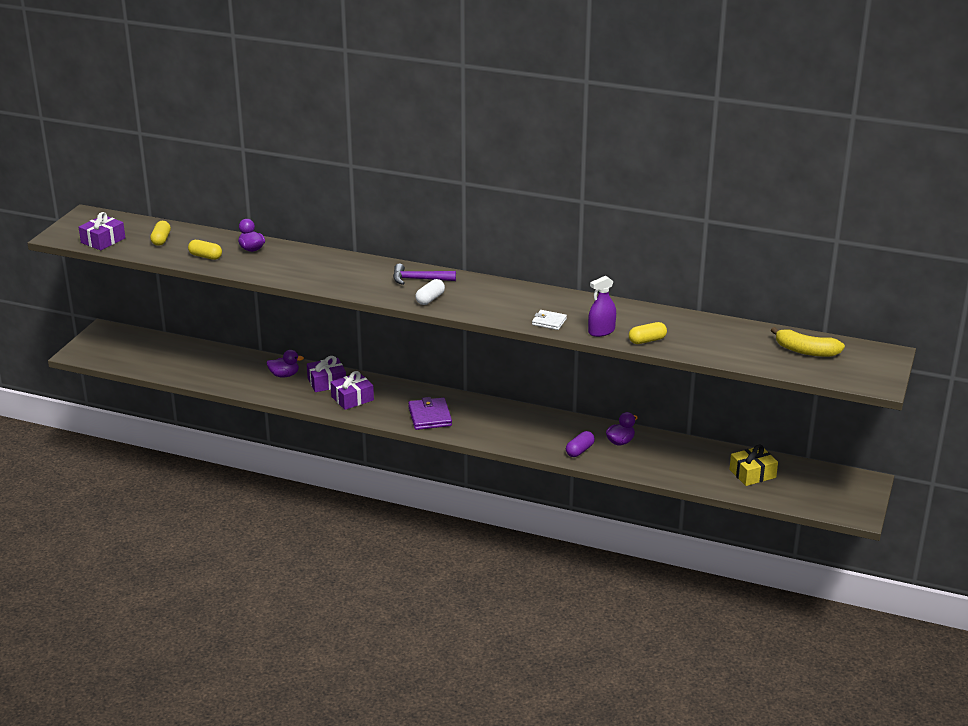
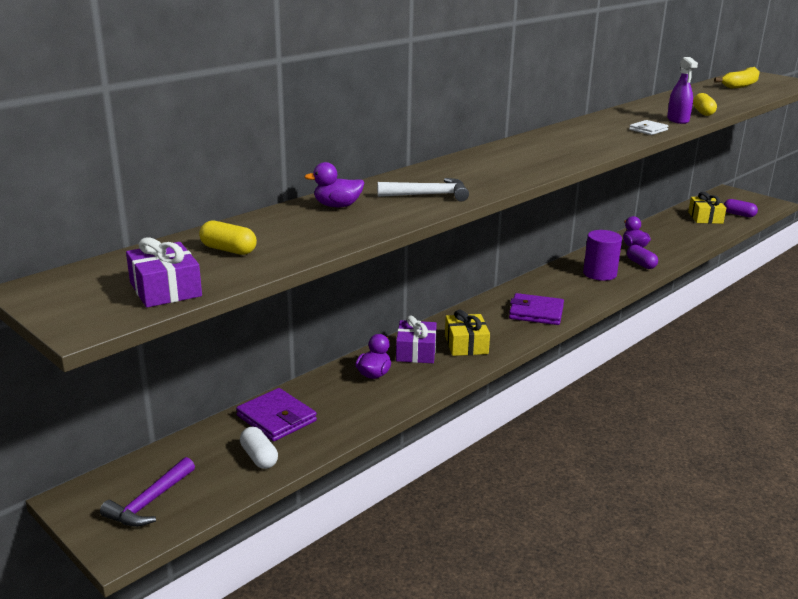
camera: 65 degrees left, 5 degrees down
yellow capsule [188,240,222,260] -> none
purple gift [330,371,374,410] -> yellow gift [445,310,490,356]
purple hammer [393,264,456,285] -> purple hammer moved to [100,457,195,527]
white capsule [415,279,445,305] -> white capsule moved to [240,427,278,469]
none -> purple wallet [236,388,317,442]
none -> white hammer [377,178,469,202]
none -> purple cylinder [583,230,622,281]
none -> purple capsule [724,199,758,217]

